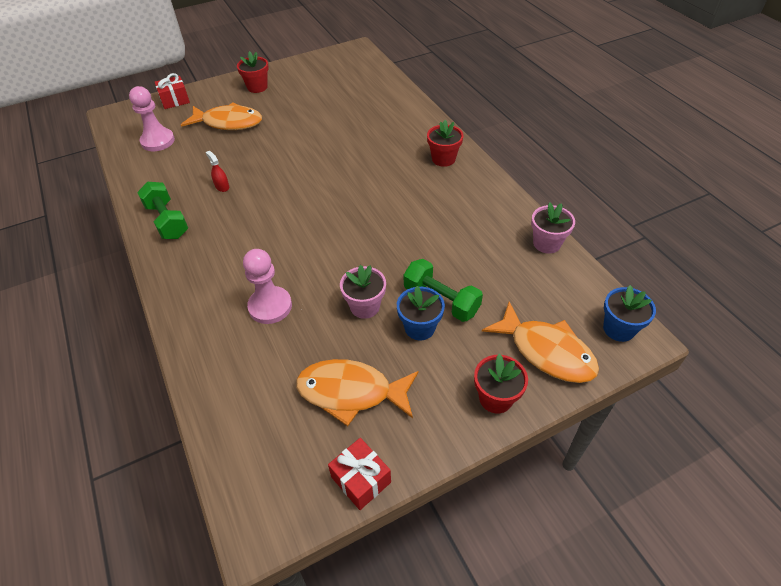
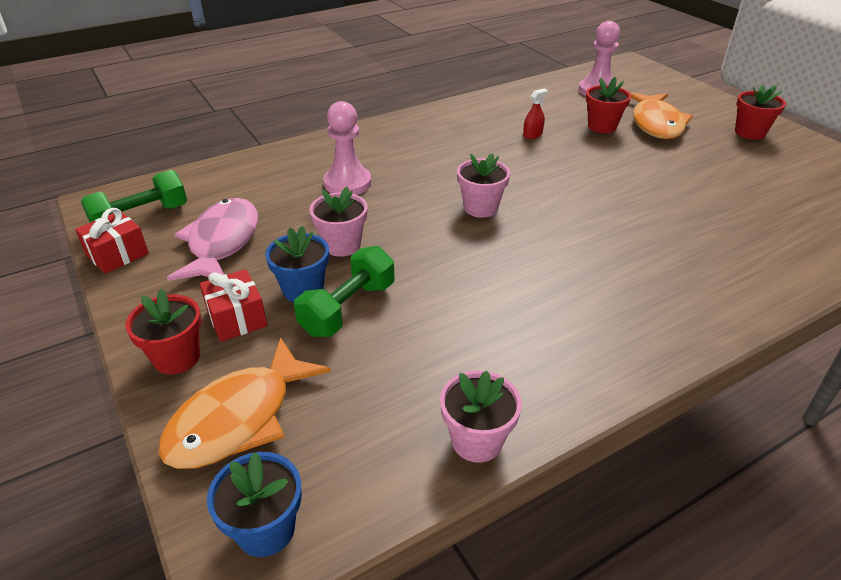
camera: 85 degrees right, 10 degrees down
green dumbbell [137,182,188,239] -> green dumbbell moved to [81,170,187,223]
red gift [155,73,190,109] -> red gift moved to [200,269,267,342]
orange fish [296,359,418,426] -> pink fish [167,198,258,281]
red flower pot [427,120,463,167] -> red flower pot moved to [586,77,631,133]
none -> pink flower pot [457,153,510,218]

